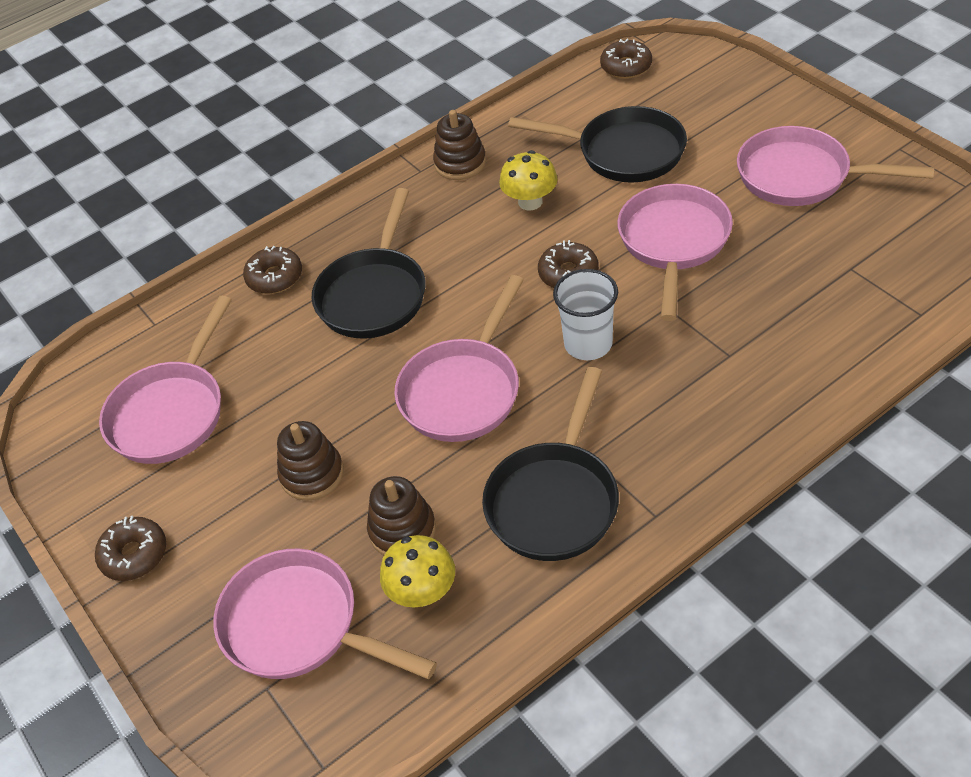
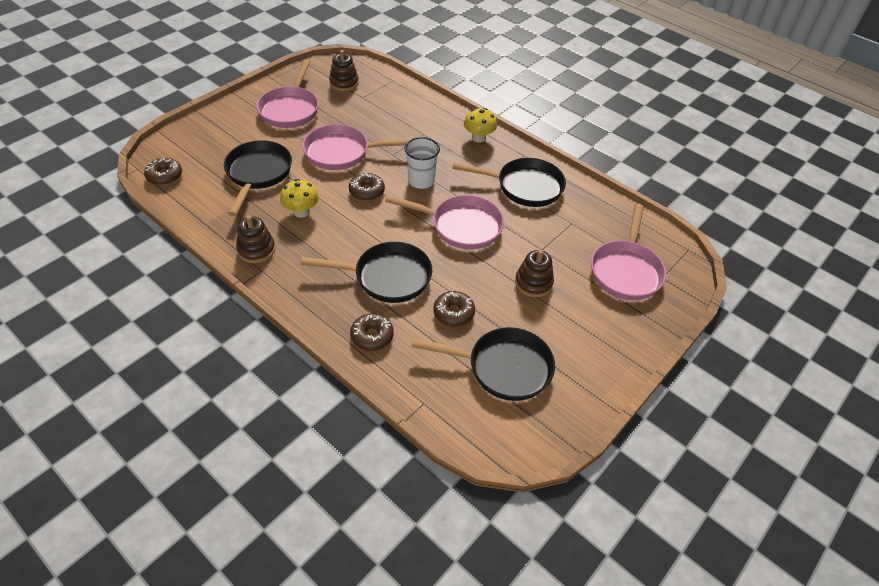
camera: 110 degrees left, 0 degrees up
brown donut [95,516,166,581] -> brown donut moved to [434,291,475,326]
pink pan [99,296,232,464] -> black pan [412,327,555,401]
brown stacking toy [367,476,436,555] -> brown stacking toy moved to [329,50,359,91]
yellow mushroom [380,535,455,607] -> yellow mushroom moved to [464,108,497,143]

